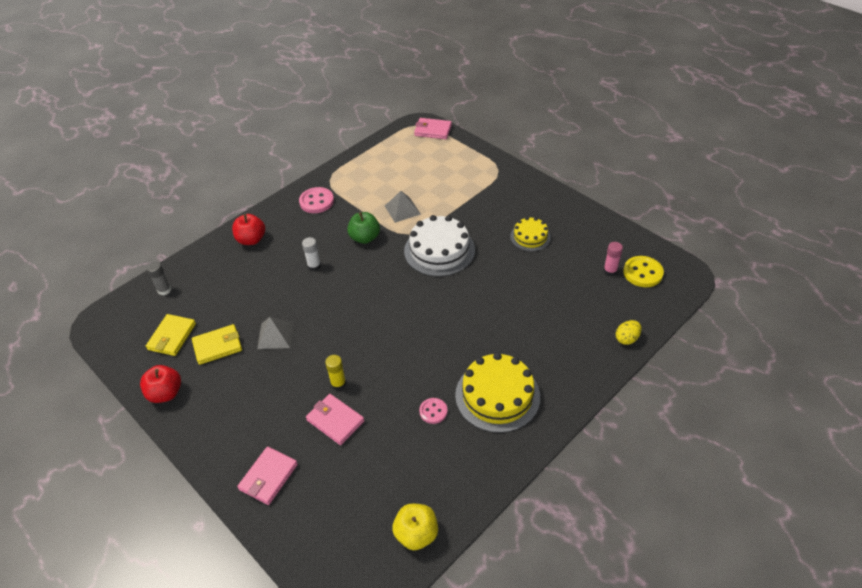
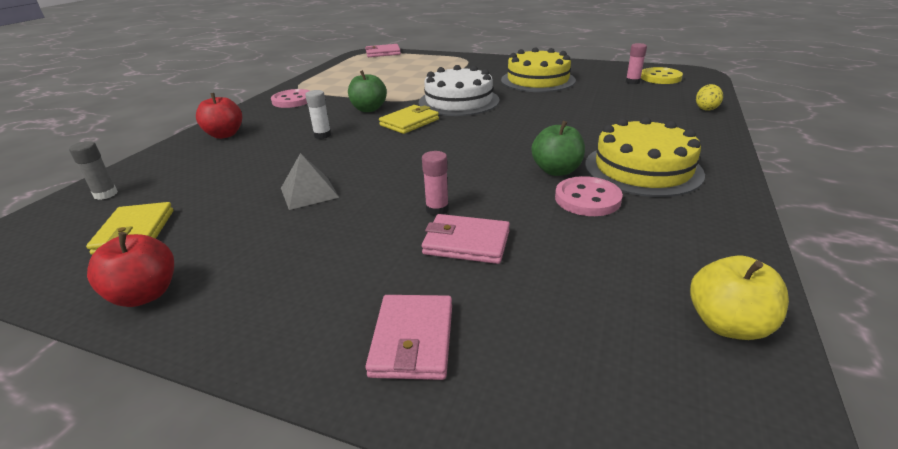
camera: 25 degrees left, 15 degrees down
yellow wallet [192,324,242,365] -> yellow wallet moved to [379,105,439,134]
yellow glue stick [325,355,346,390] -> pink glue stick [422,151,449,216]
grey pyramid [385,191,421,223] -> none
pink button [419,398,448,424] -> pink button [555,176,623,216], size x1.59
yellow cake [510,217,551,252] -> yellow cake [501,47,576,92], size x1.74
none -> green apple [531,121,585,176]

